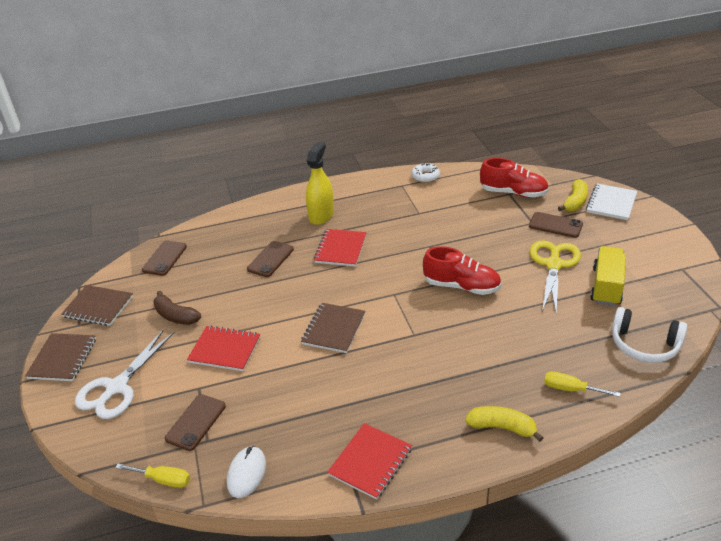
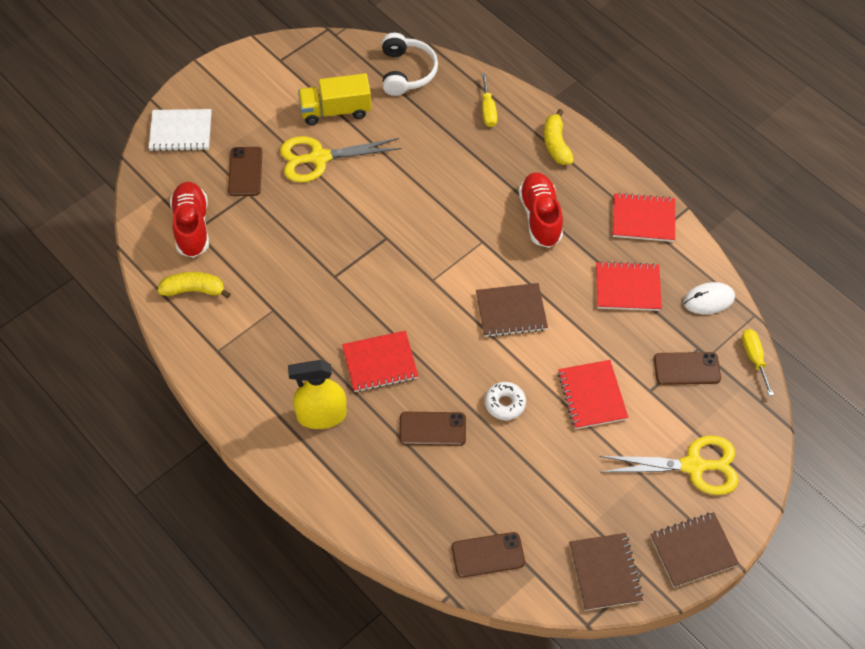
camera: 120 degrees left, 20 degrees up
white scissors [75,329,175,419] -> yellow scissors [599,435,739,495]
brown banana [153,291,201,325] -> none
white donut [412,163,440,183] -> white donut moved to [485,382,526,420]
red shoe [423,246,501,295] -> red shoe moved to [518,172,563,248]
yellow banana [558,179,588,211] -> yellow banana moved to [157,272,231,298]
none -> red notebook [596,261,662,311]

